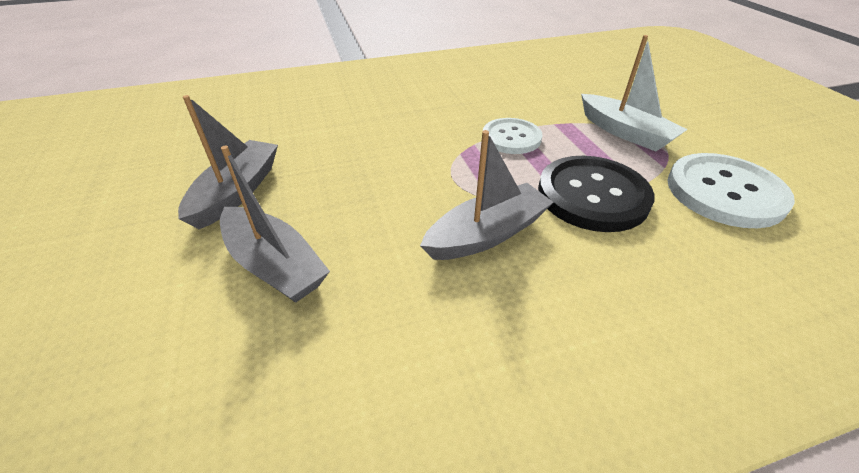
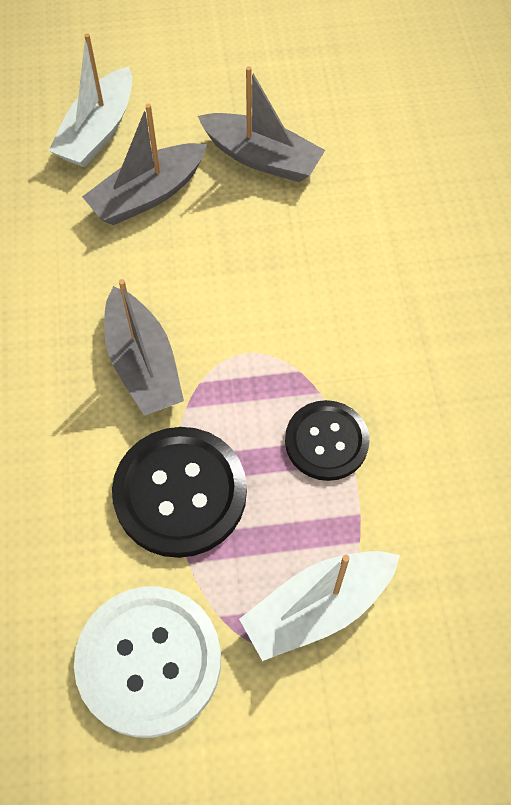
camera: 100 degrees right, 20 degrees up
white button [483,118,542,154] -> black button [285,400,370,481]
none -> white boat [48,33,132,168]

